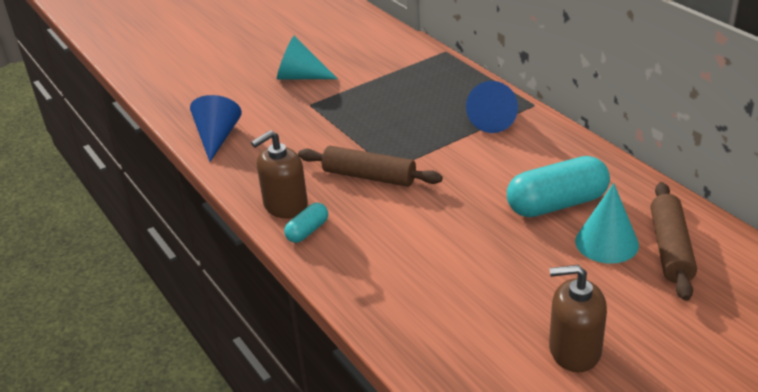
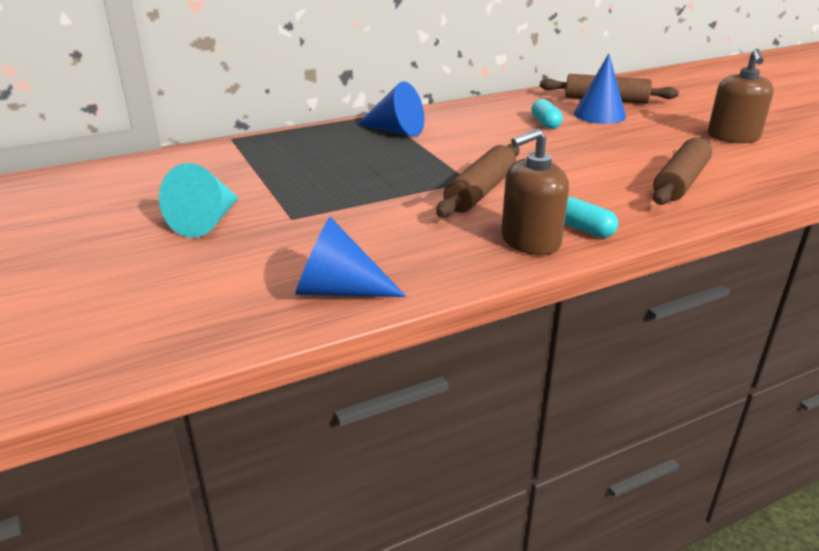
camera: 85 degrees left, 5 degrees down
brown soap dispenser [251,130,308,219] -> brown soap dispenser turned 90 degrees clockwise [501,128,569,255]
turquoise capsule [507,156,610,217] -> turquoise capsule [531,99,563,129], size x0.50
turquoise cone [575,183,639,264] -> blue cone [574,54,626,124]
none -> brown rolling pin [653,137,712,205]

